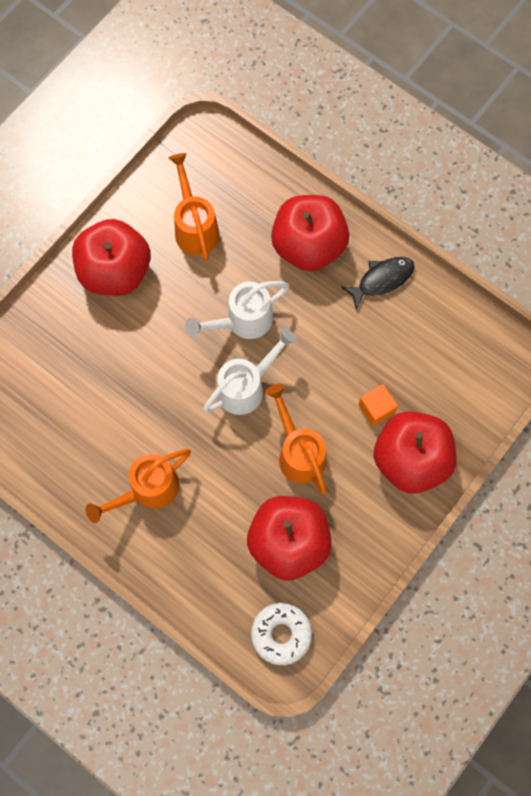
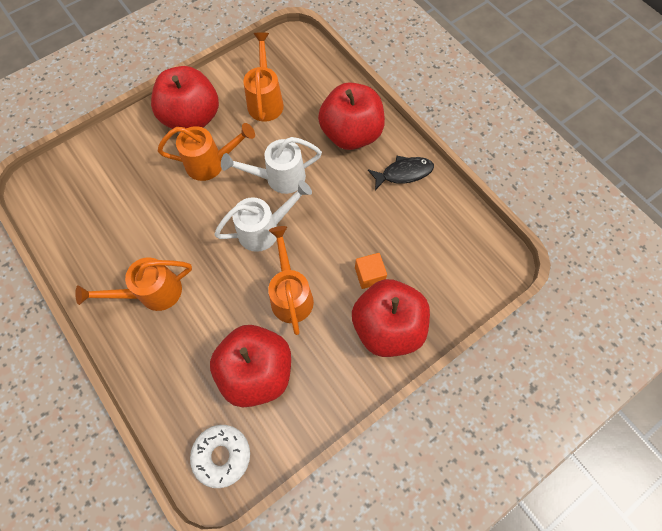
camera: 15 degrees right, 5 degrees down
none -> orange watering can [158,123,255,181]

